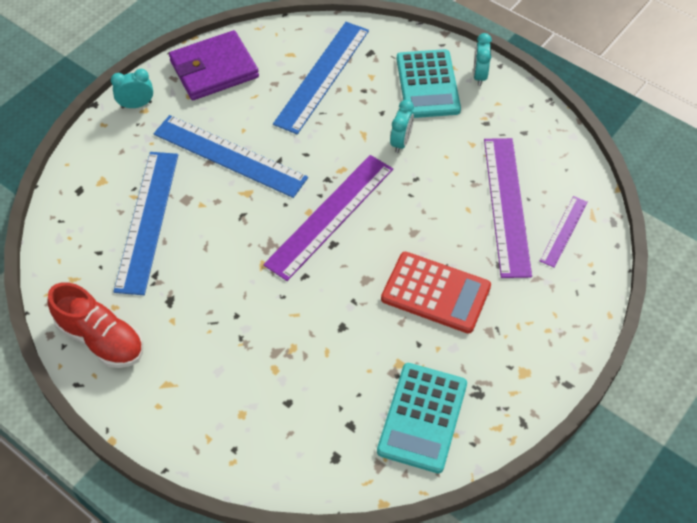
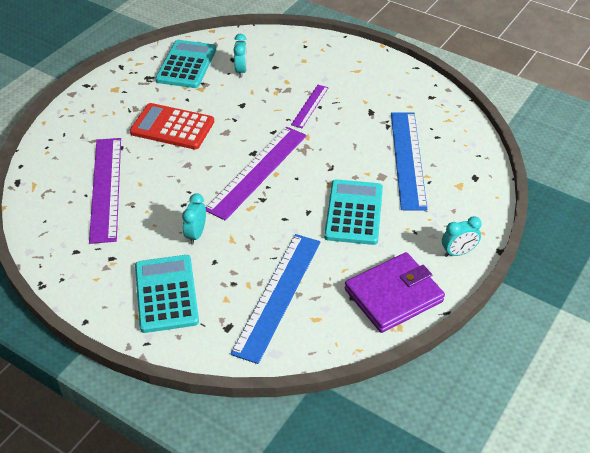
camera: 175 degrees right, 10 degrees down
red shoe [47,282,143,368] -> none
blue ruler [154,115,308,198] -> turquoise calculator [324,179,383,245]
turquoise clock [473,33,492,86] -> turquoise clock moved to [233,34,247,77]
purple ruler [540,196,588,268] -> purple ruler moved to [291,85,329,128]

